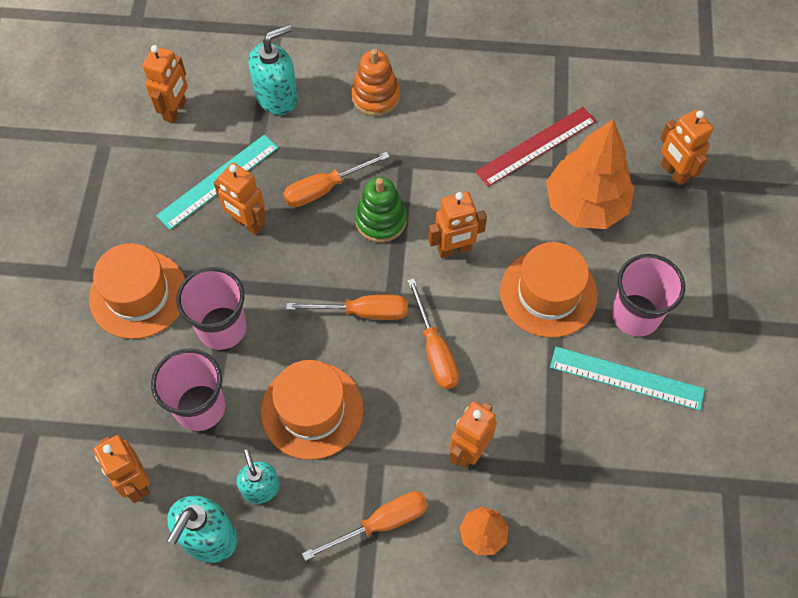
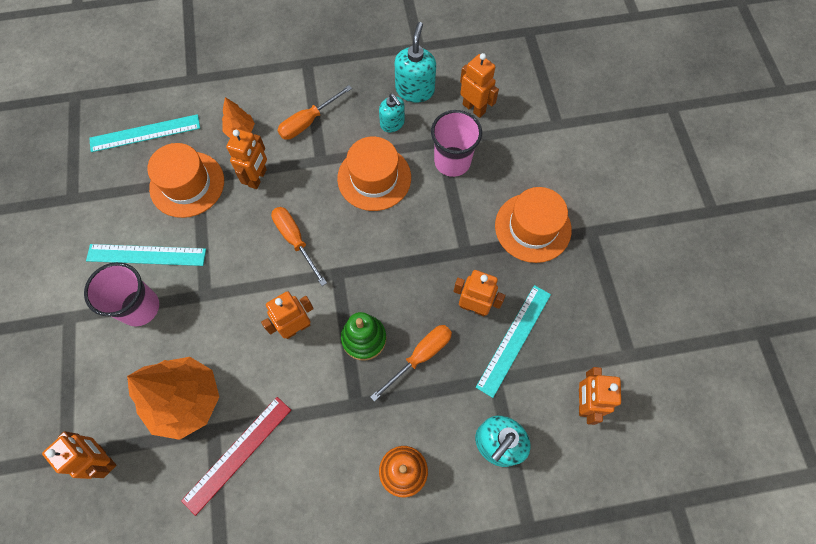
camera: 165 degrees right, 5 degrees up
pink cup [176,267,247,350] -> none
orange screwdriver [286,295,408,320] -> none
orange hat [500,242,598,338] -> orange hat moved to [147,143,224,218]
none -> turquoise ruler [89,114,200,152]

